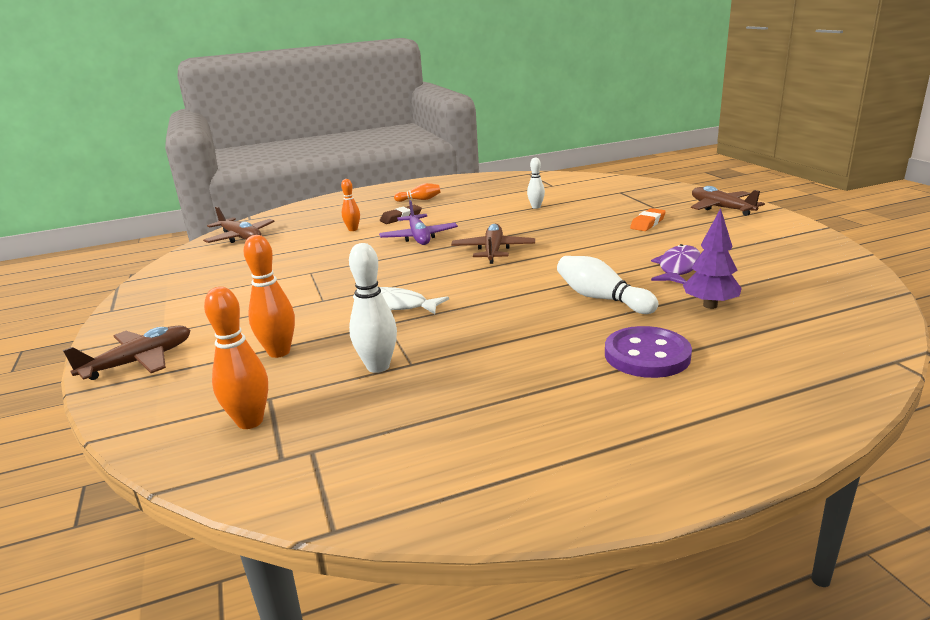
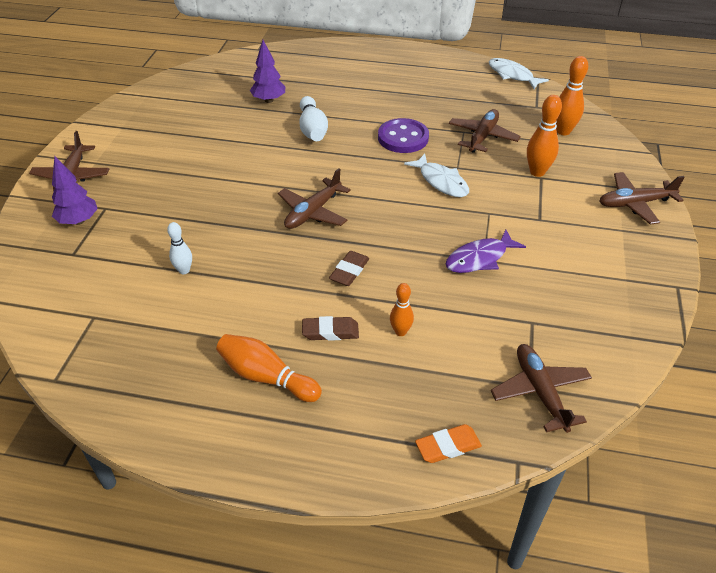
camera: 150 degrees left, 20 degrees up
white bowling pin [349,243,397,373] -> brown plane [449,109,521,153]
purple plane [379,200,458,245] -> brown eraser [329,251,369,286]
orange bowling pin [394,183,441,202] -> orange bowling pin [216,334,322,402], size x1.60
purple button [605,326,692,378] -> purple button moved to [378,118,429,153]
orange eraser [630,208,666,231] -> orange eraser moved to [415,424,482,463]
purple fish [651,244,700,284] -> purple fish moved to [445,230,526,273]
none -> purple tree [52,156,98,225]
none -> white fish [489,58,549,89]

